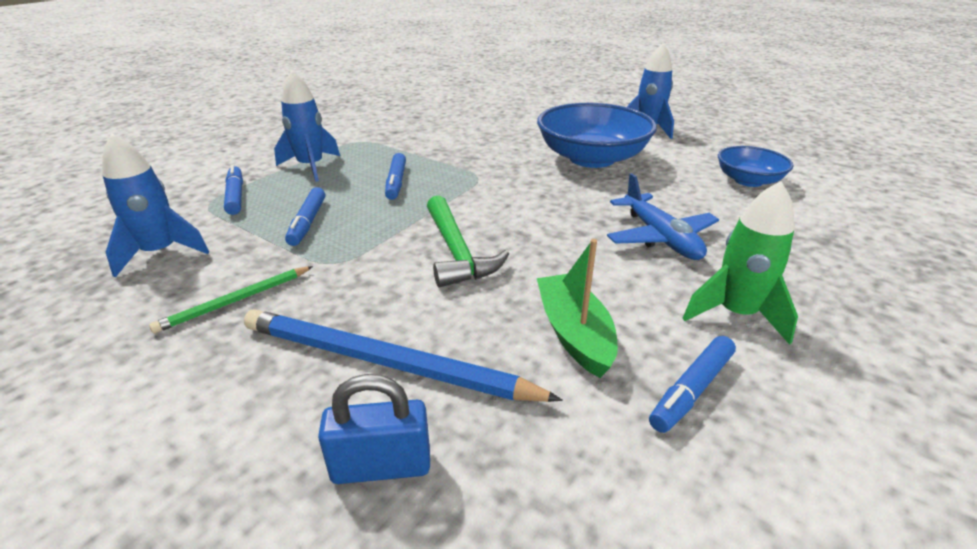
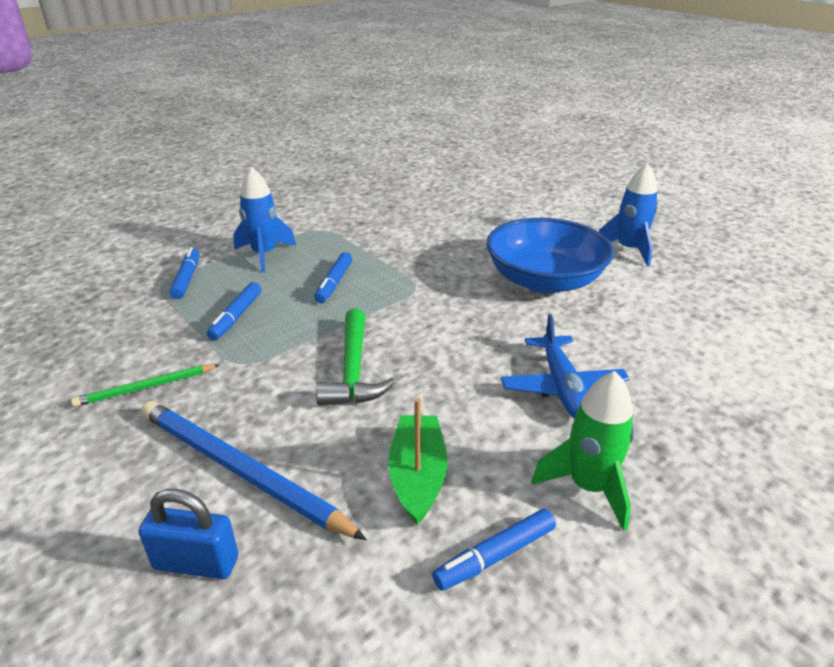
camera: 15 degrees right, 0 degrees up
blue rocket [102,133,209,277] -> none
blue bowl [718,146,794,187] -> none

